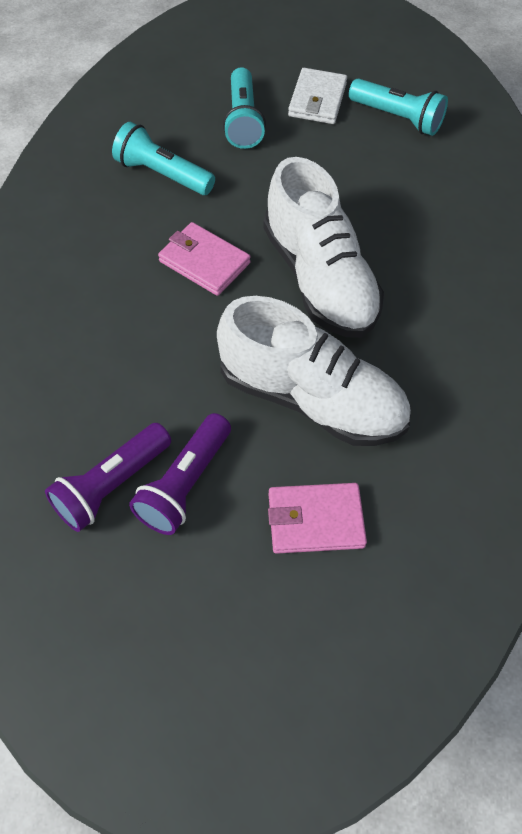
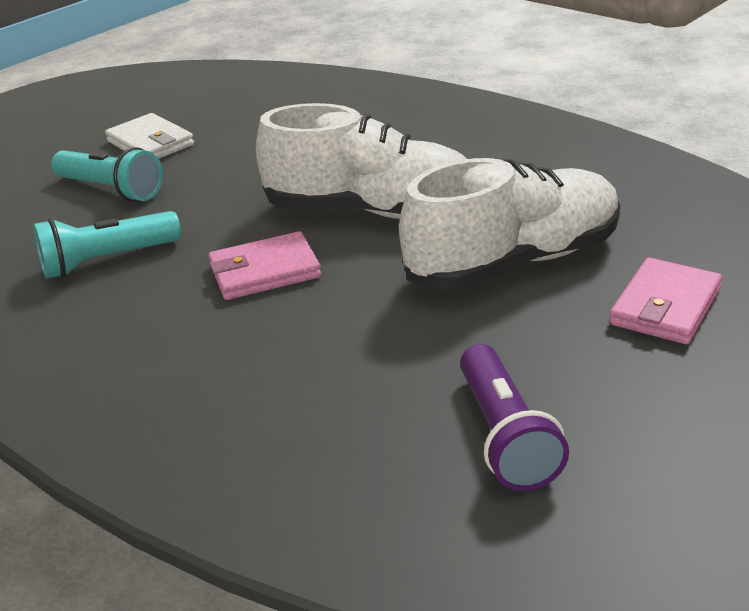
camera: 50 degrees left, 25 degrees down
purple flashlight [129,413,231,535] -> none
turquoise flashlight [349,78,448,136] -> none

